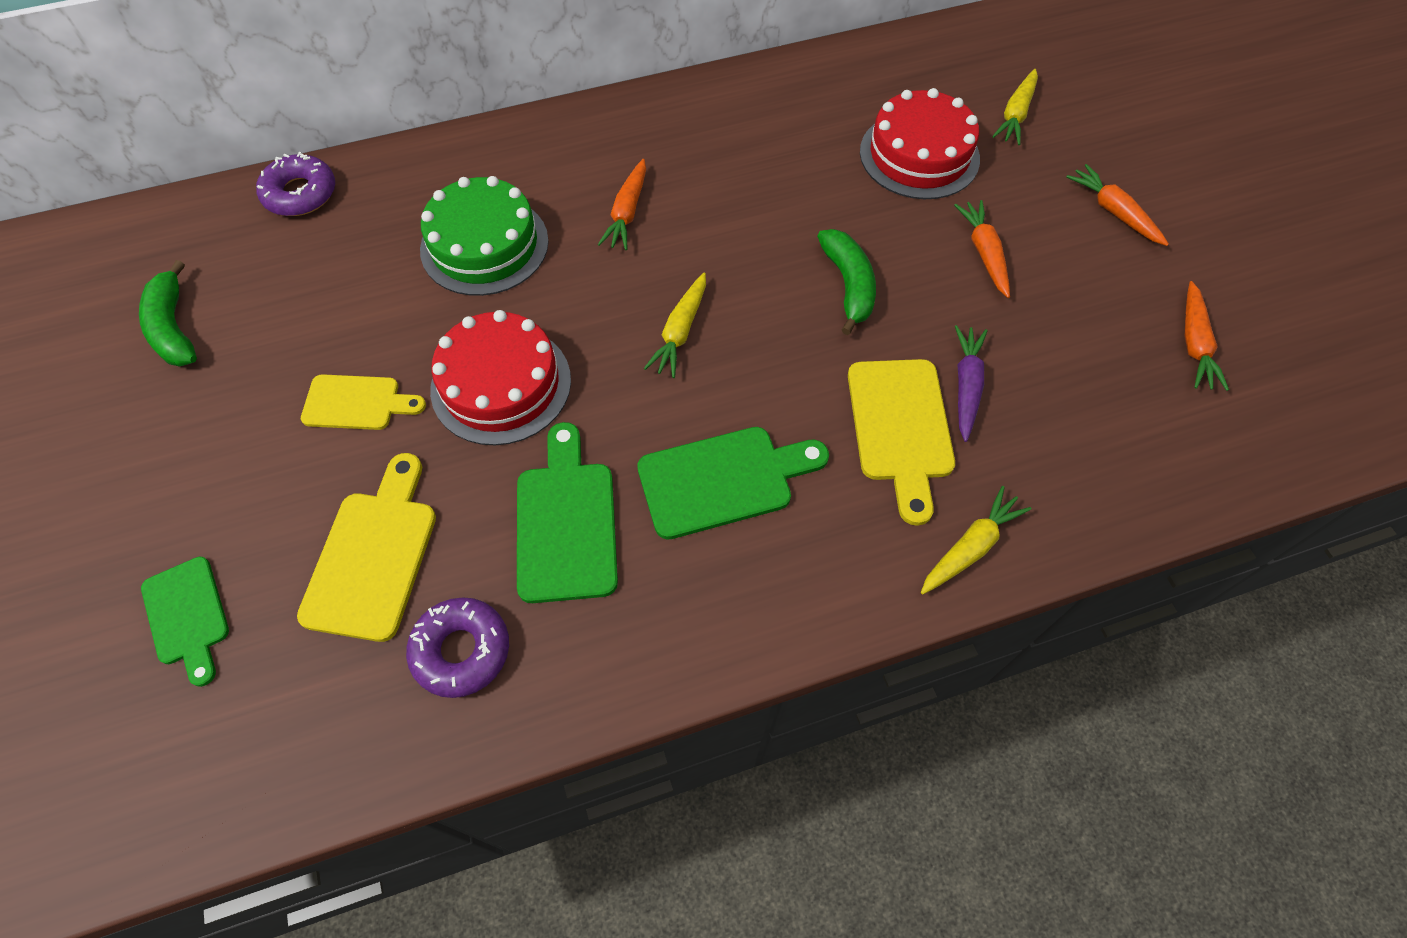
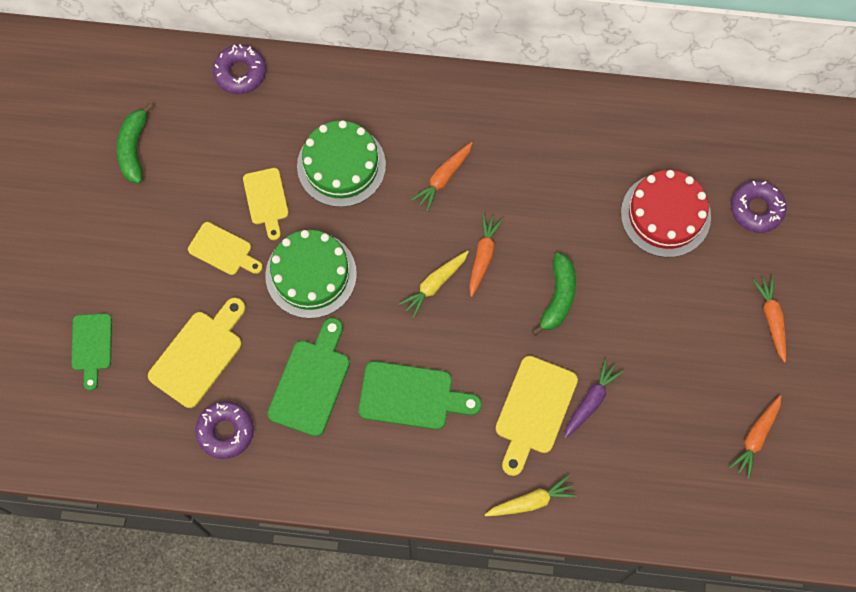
camera: 25 degrees right, 10 degrees up
red cake [430,310,571,445] -> green cake [265,230,357,318]
orange carrot [954,200,1010,298] -> orange carrot moved to [469,214,503,297]
yellow carrot [992,69,1038,145] -> purple donut [731,180,787,233]
none -> yellow cutting board [243,168,289,240]

